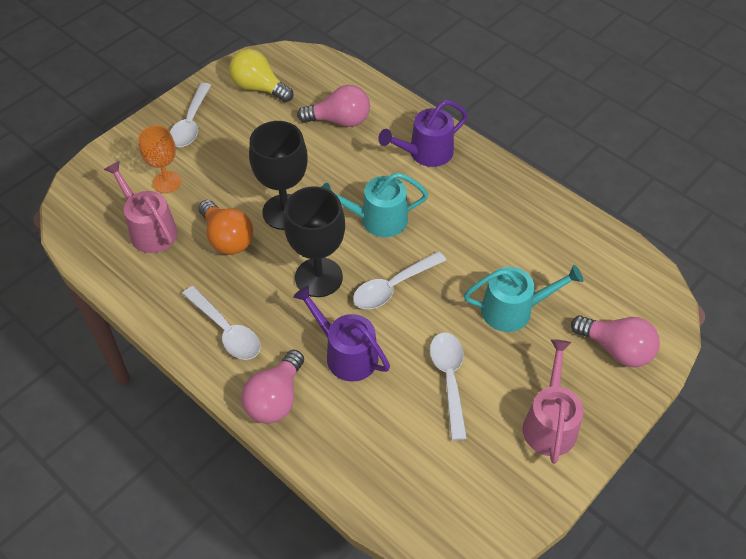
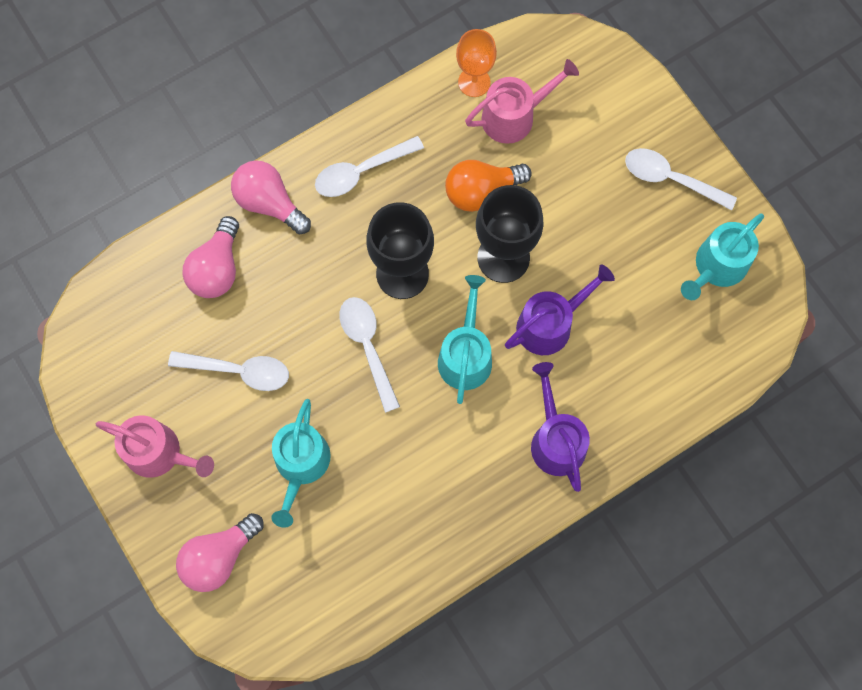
camera: 105 degrees right, 20 degrees up
orange goblet [138,126,181,193] -> orange goblet moved to [456,29,497,97]
yellow light bulb [229,49,293,102] -> turquoise watering can [681,213,764,300]
purple watering can [293,285,390,382] -> purple watering can moved to [505,265,615,355]
pink light bulb [297,85,370,127] -> pink light bulb moved to [183,216,239,298]

